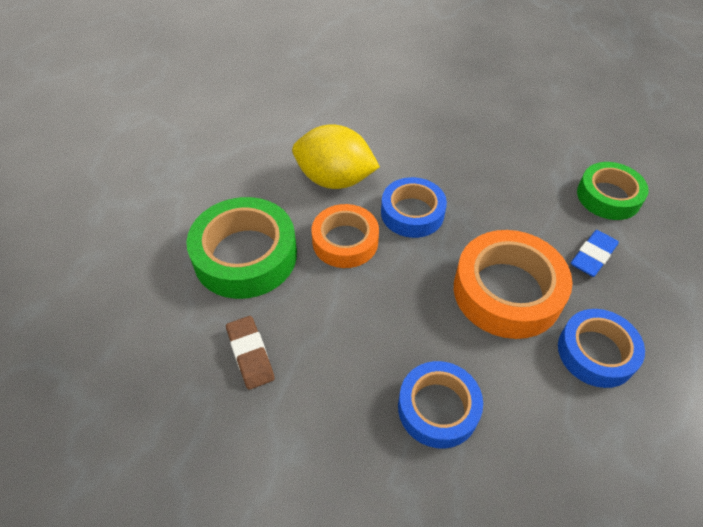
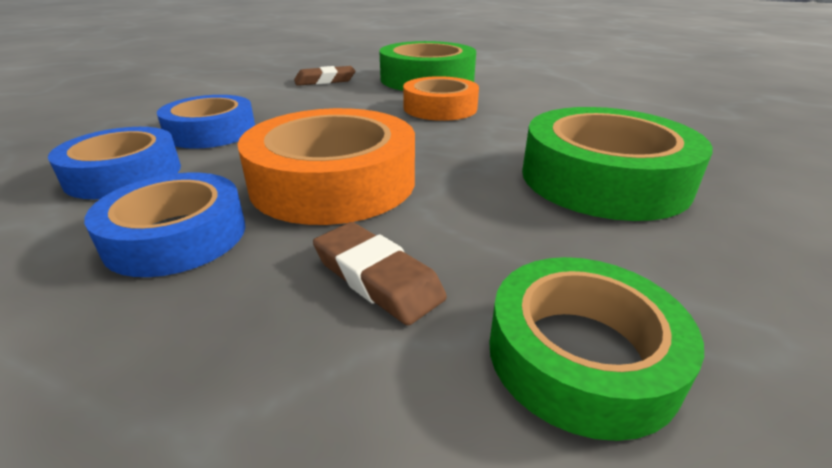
camera: 95 degrees right, 20 degrees down
yellow lemon [292,124,380,189] -> none
blue tape [381,177,447,238] -> blue tape moved to [48,127,181,199]
blue eraser [571,230,619,277] -> brown eraser [313,222,447,325]
none -> green tape [522,107,713,221]

